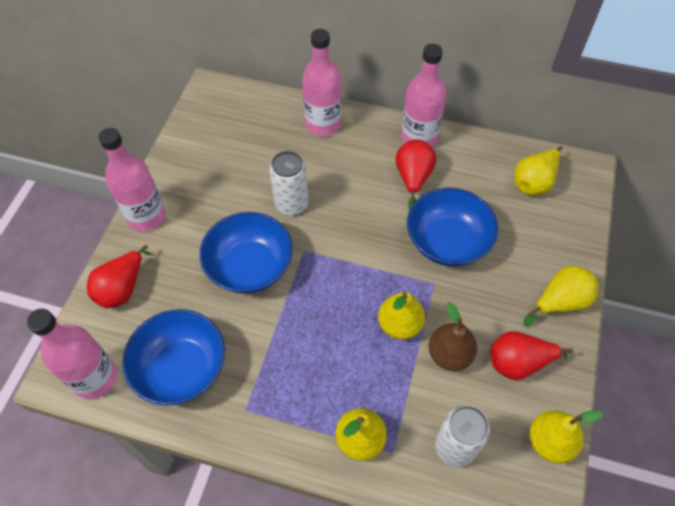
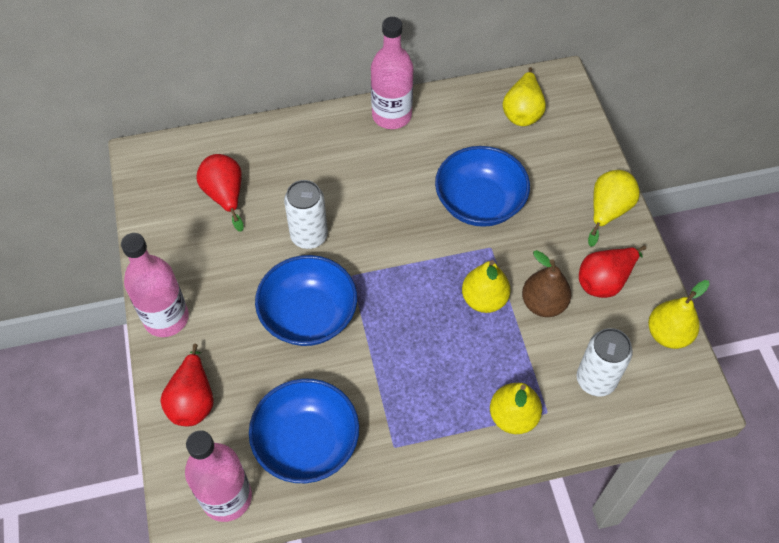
camera: 30 degrees left, 0 degrees up
pink bottle [302,29,342,136] -> none
red pear [396,139,437,211] -> red pear moved to [196,154,244,232]

